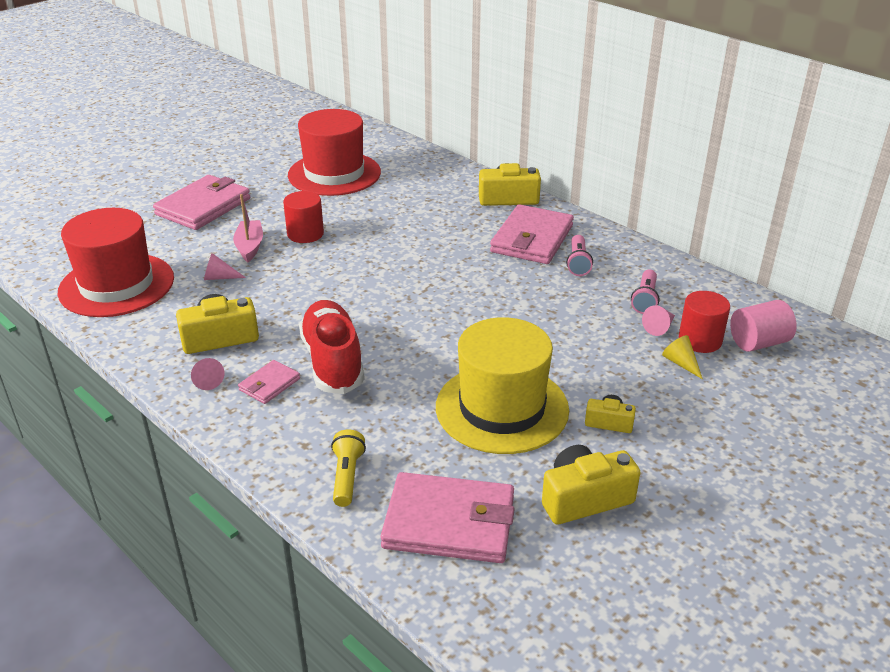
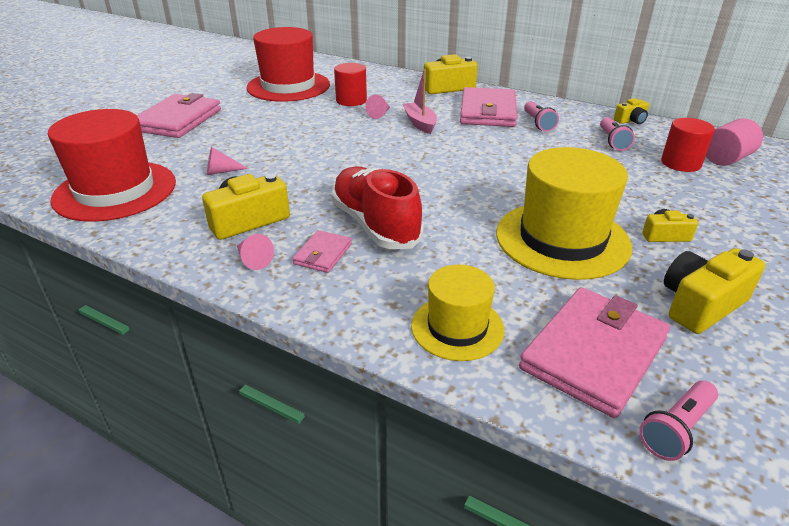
camera: 15 degrees left, 0 degrees up
pink boat [233,194,263,262] -> pink boat moved to [403,69,437,134]
red cylinder [283,191,324,243] -> red cylinder moved to [334,63,367,106]
yellow flashlight [331,429,366,507] -> yellow hat [411,265,505,361]
pink wallet [380,472,515,563] -> pink wallet turned 45 degrees counterclockwise [519,287,670,418]
pink cone [642,305,675,336] -> pink cone moved to [365,94,390,119]
yellow cone [662,335,703,379] -> none
none -> yellow camera [614,98,649,124]
none -> pink flashlight [639,381,718,461]

